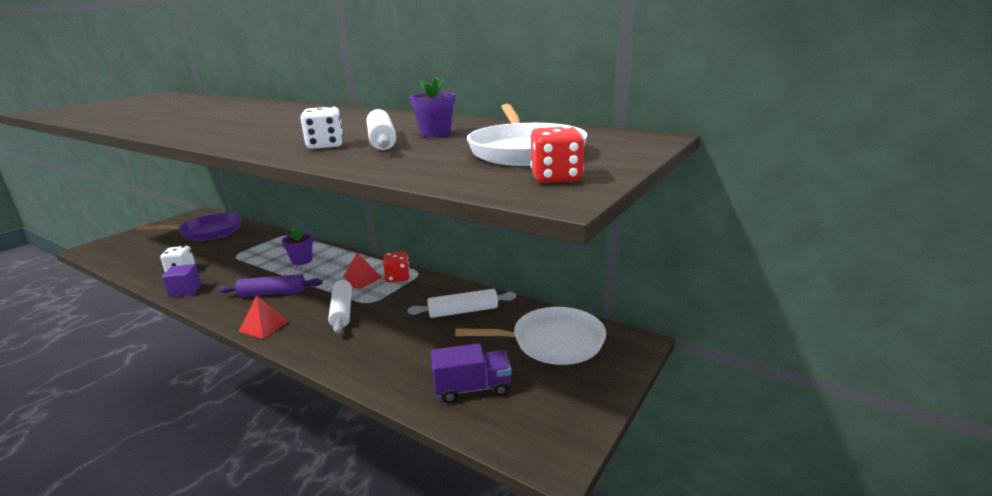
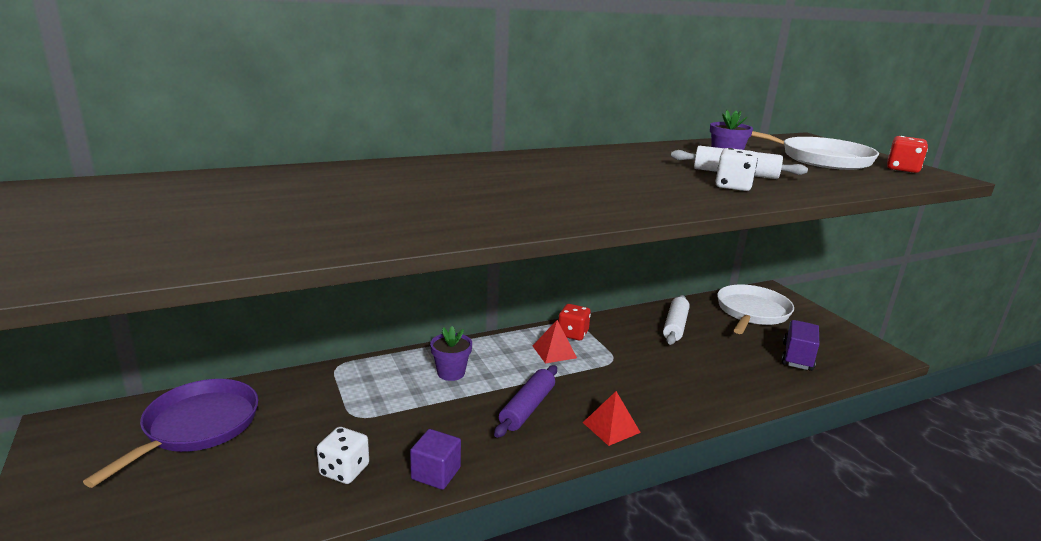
camera: 60 degrees left, 0 degrees up
white rolling pin [328,277,352,333] -> none

